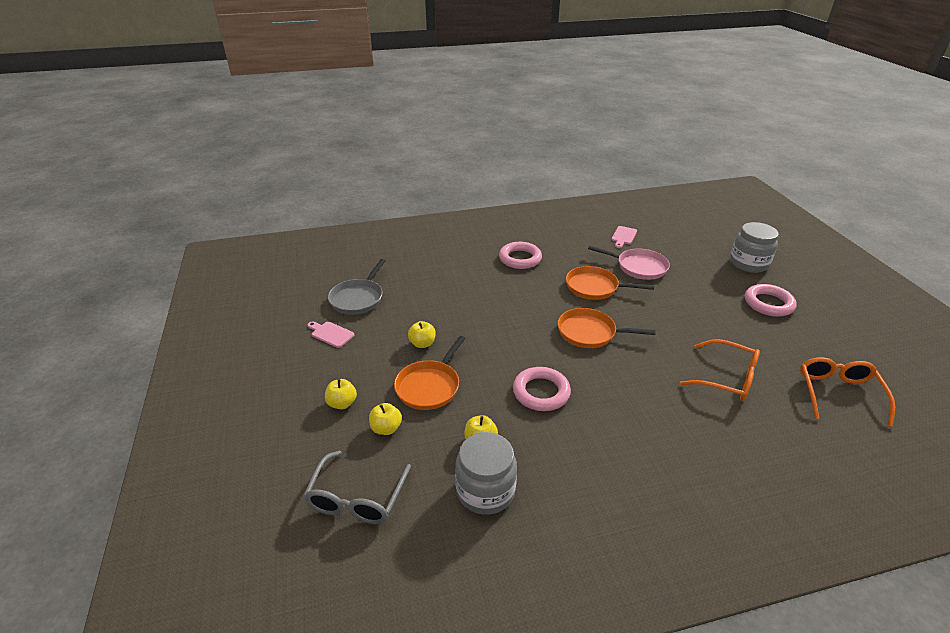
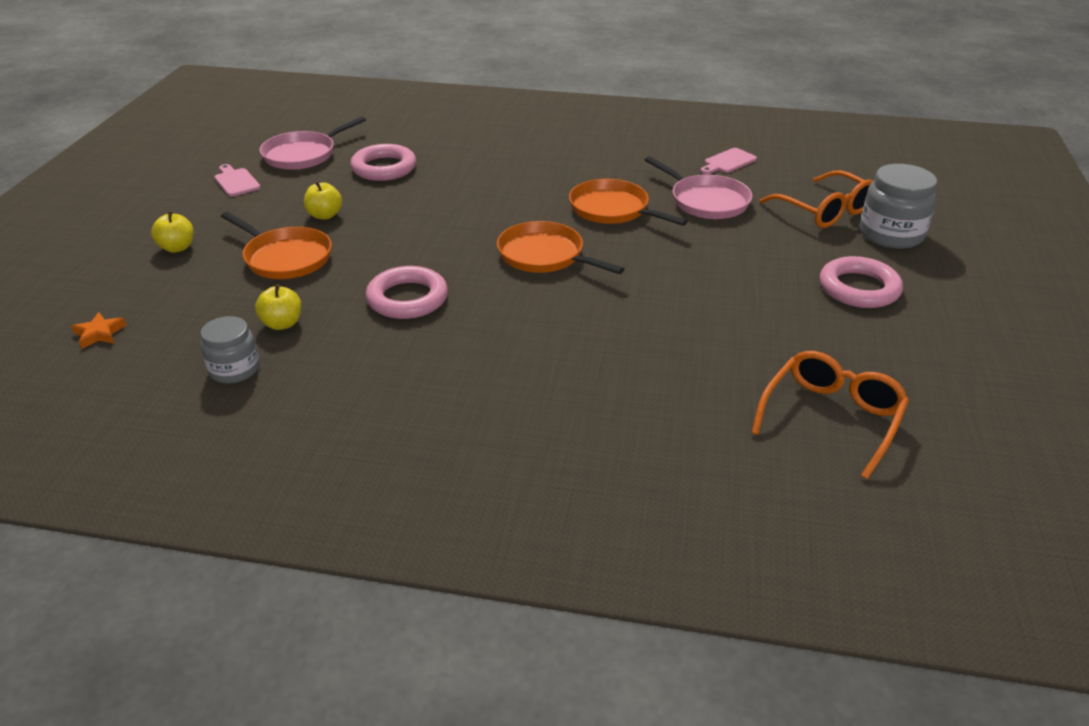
camera: 25 degrees right, 0 degrees up
grey glasses [303,451,411,524] -> orange star [71,312,126,349]
grey pan [328,259,385,315] -> pink pan [260,116,366,170]
yellow apple [369,403,402,435] -> none
orange pan [394,336,466,410] -> orange pan turned 105 degrees counterclockwise [221,212,332,279]
grey jar [455,432,517,515] -> grey jar [200,316,259,384], size x0.64
pink ring [499,242,542,269] -> pink ring moved to [350,144,416,181]
orange glasses [680,339,760,401] -> orange glasses moved to [759,170,873,228]

